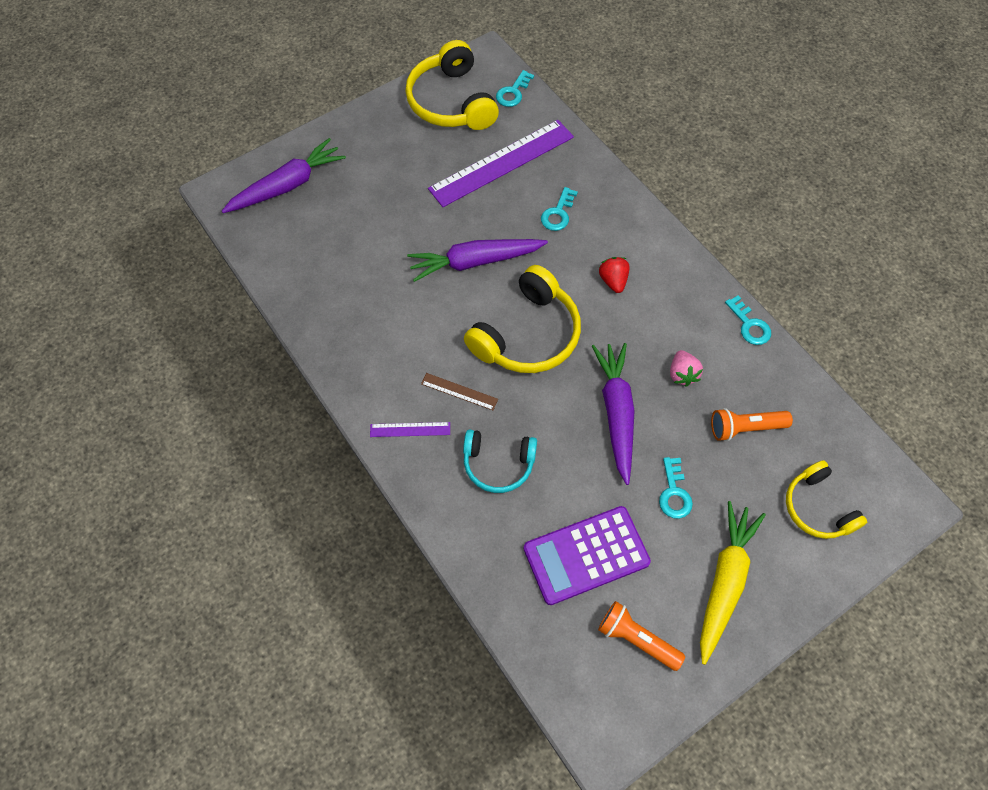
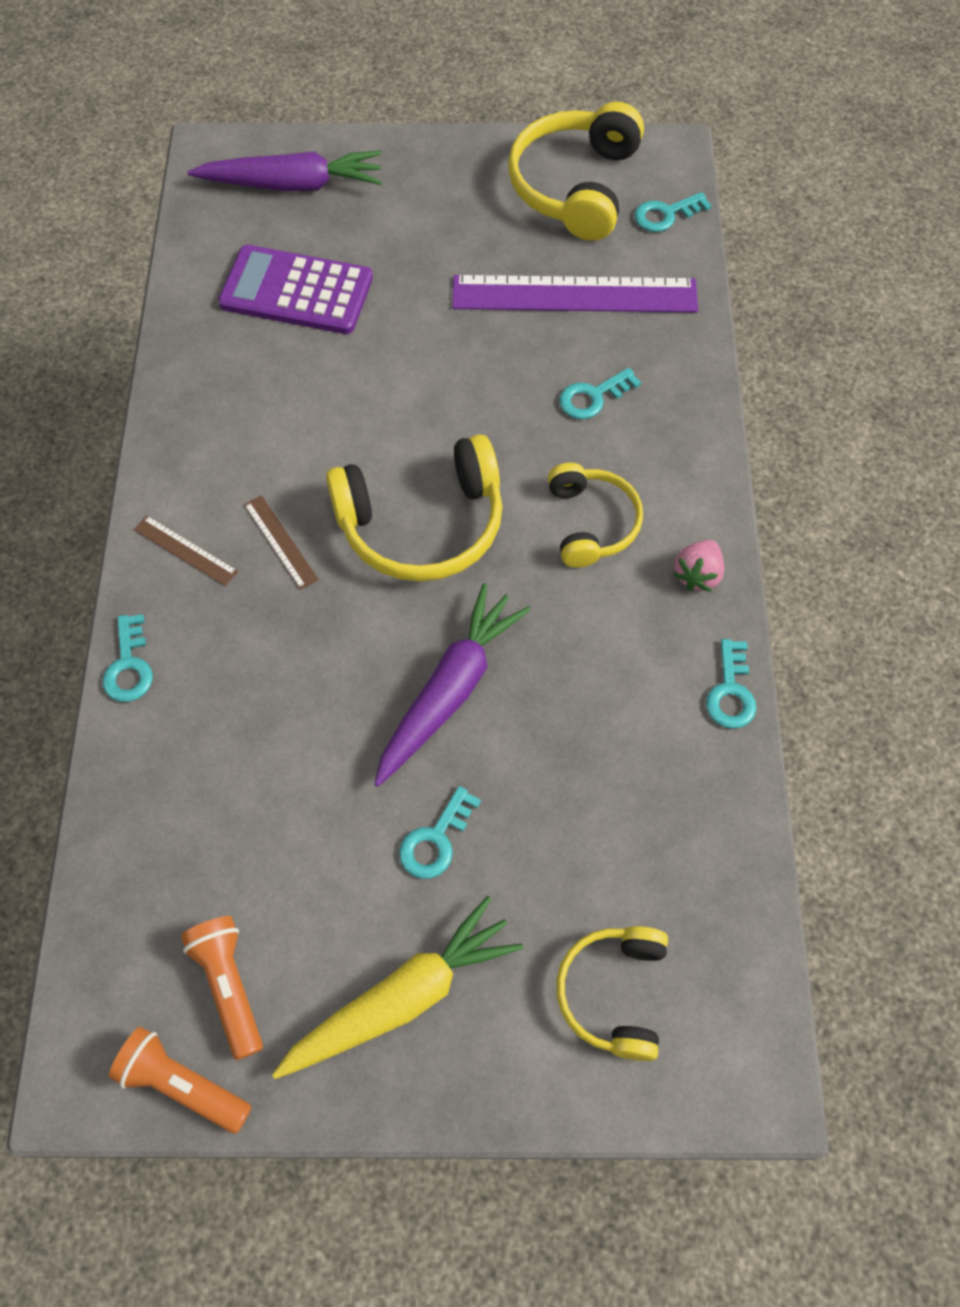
camera: 35 degrees right, 0 degrees up
purple ruler [370,422,450,437] -> brown ruler [134,515,238,586]
purple carrot [407,239,548,282] -> none
turquoise headphones [463,430,537,493] -> none
purple calculator [524,506,651,605] -> purple calculator moved to [218,245,373,334]
red strawberry [599,257,630,293] -> yellow headphones [548,463,643,568]
pink strawberry [670,350,703,387] -> pink strawberry moved to [673,540,724,592]
orange flashlight [711,408,793,441] -> orange flashlight moved to [109,1027,252,1134]
none -> turquoise key [103,614,153,702]

